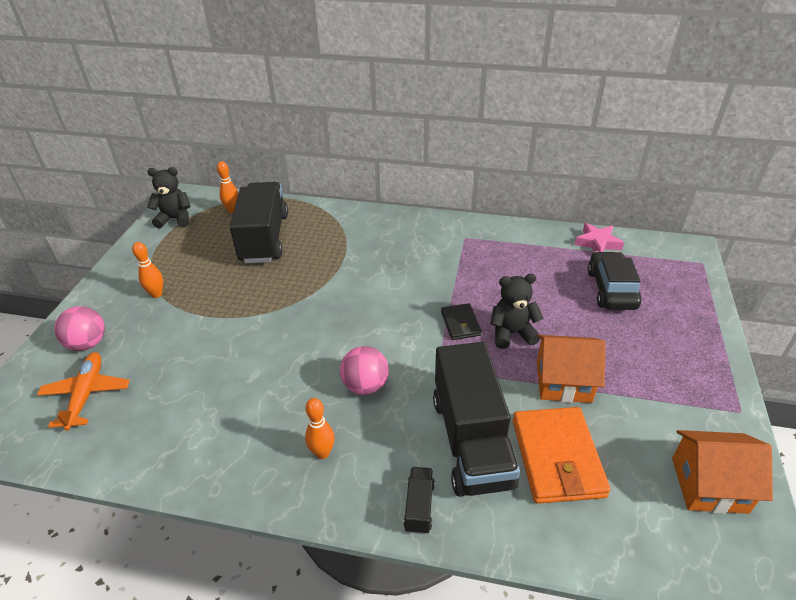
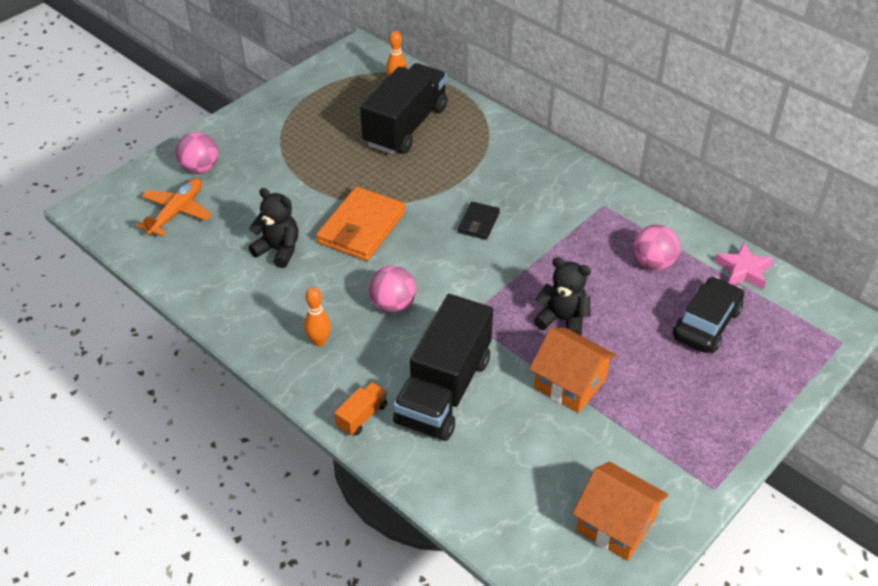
camera: 30 degrees right, 5 degrees up
orange bowling pin [132,242,163,298] -> none
black teddy bear [147,167,191,228] -> black teddy bear moved to [248,188,298,268]
black truck [404,467,435,534] -> orange truck [334,382,387,436]
black wallet [441,303,482,340] -> black wallet moved to [458,201,500,240]
orange wallet [513,407,611,504] -> orange wallet moved to [316,187,406,261]
none -> pink ball [633,225,680,270]

